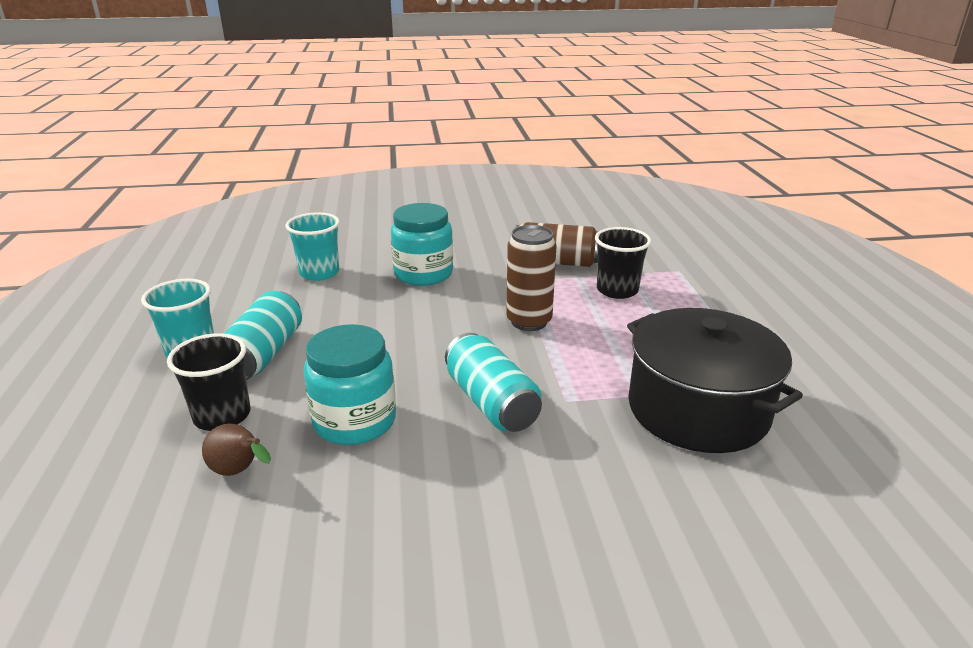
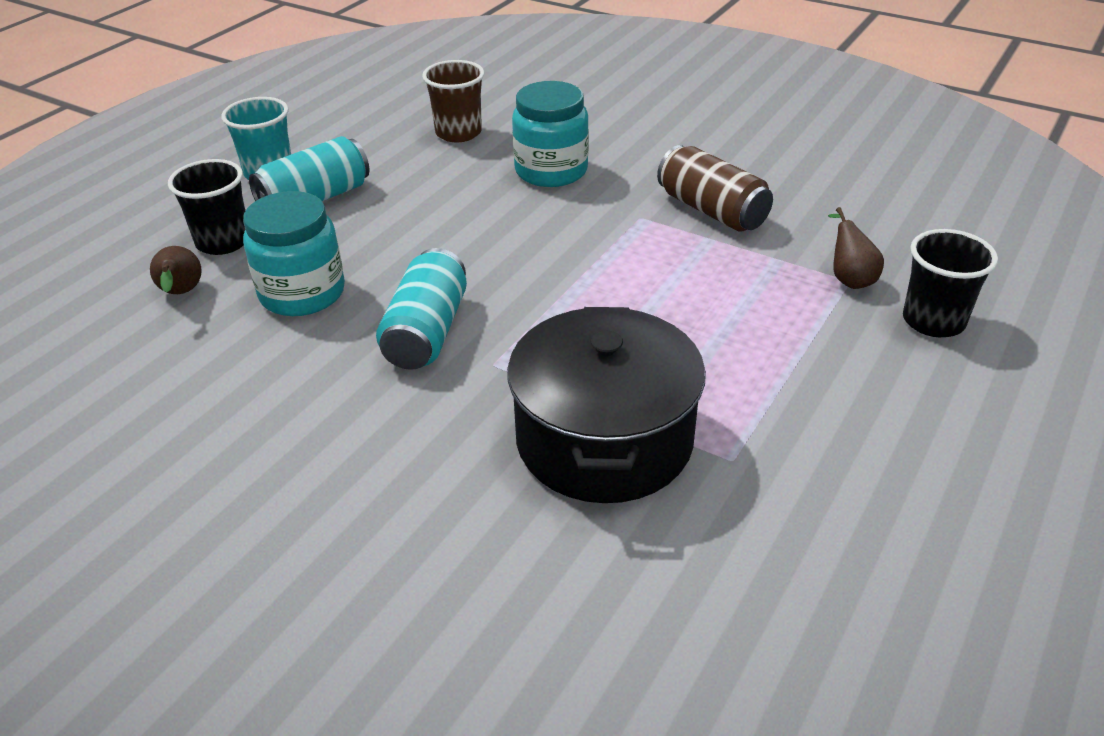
camera: 40 degrees right, 10 degrees up
turquoise cup [285,212,340,281] -> brown cup [422,60,485,142]
brown can [506,225,556,331] -> none
black cup [595,227,651,299] -> black cup moved to [903,229,998,337]
none -> brown pear [828,207,884,289]

